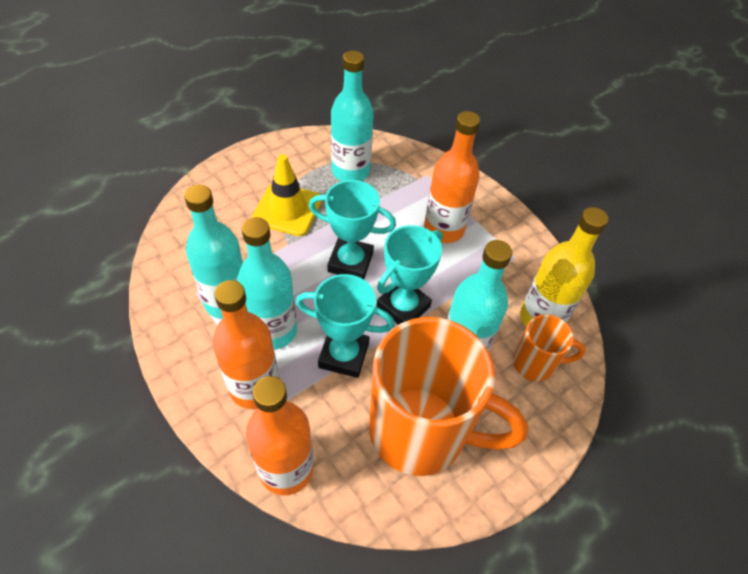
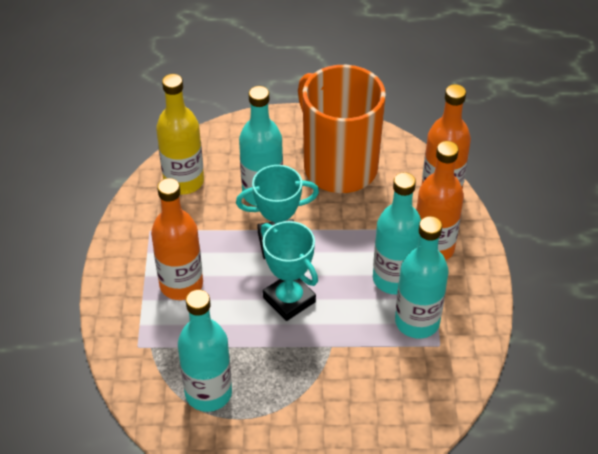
camera: 140 degrees left, 5 degrees down
yellow traffic cone [252,154,322,236] -> none
turquoise trophy [296,274,394,378] -> none
orange mug [513,314,586,381] -> none

